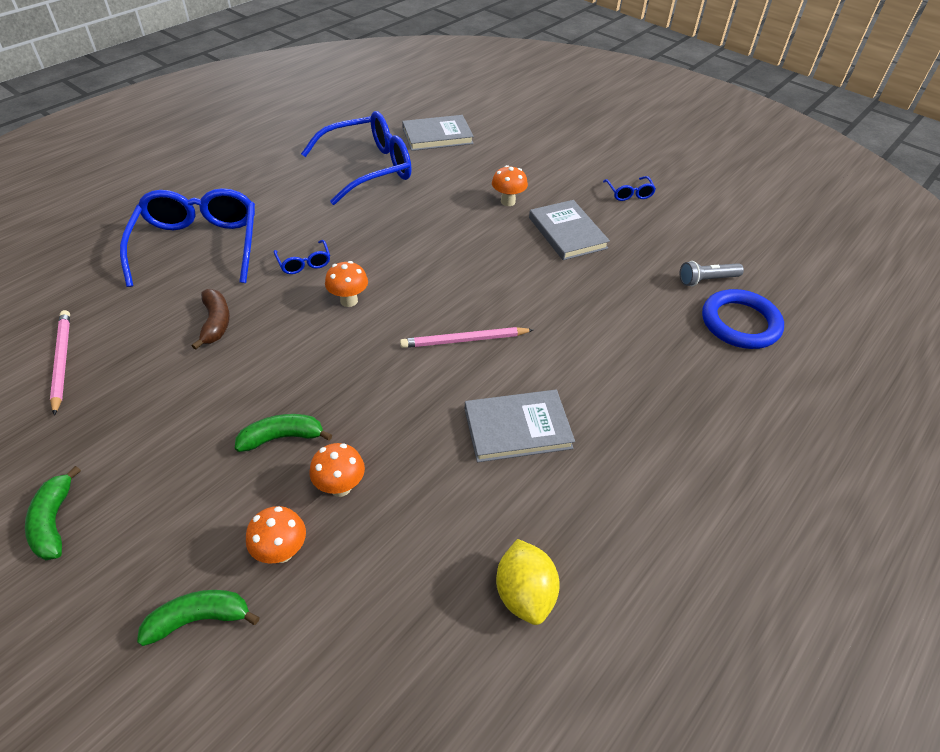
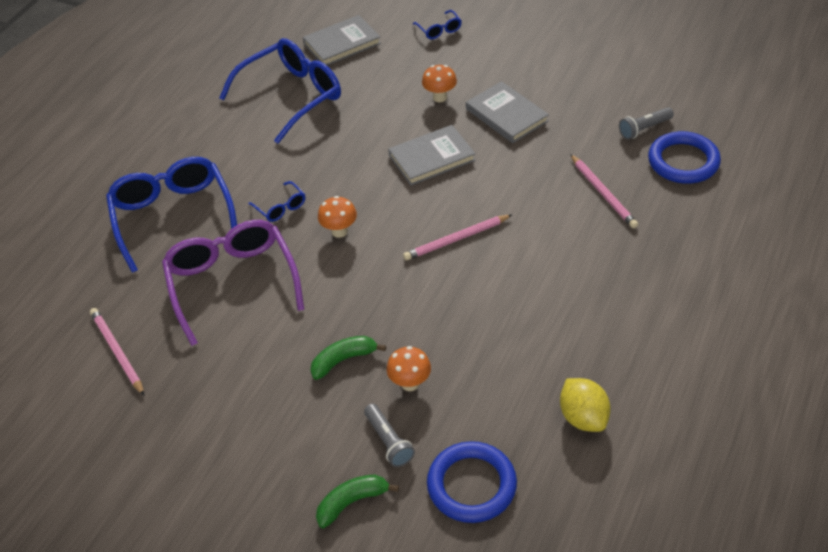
camera: 10 degrees left, 0 degrees up
green banana [25,466,81,560] -> none
brown banana [192,289,230,350] -> purple glasses [162,220,304,346]
orange mushroom [246,506,306,564] -> grey flashlight [364,404,415,467]
grey book [465,390,575,462] -> grey book moved to [388,125,476,185]
blue glasses [603,176,656,201] -> blue glasses moved to [413,10,462,39]
none -> blue ring [427,441,517,523]
none -> pink pencil [570,154,638,229]

